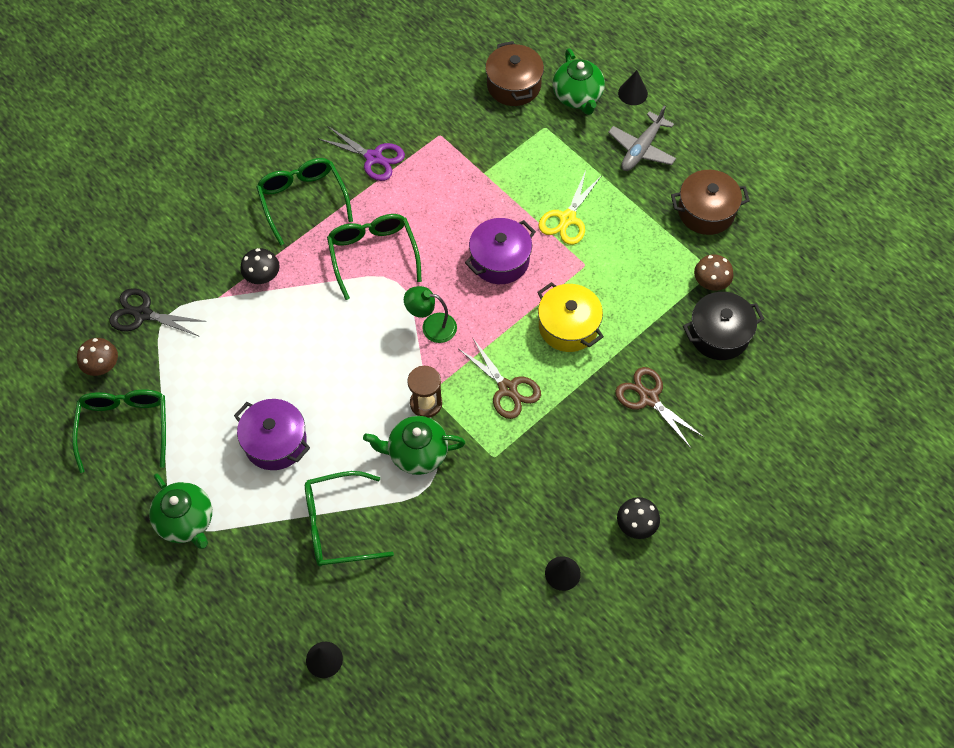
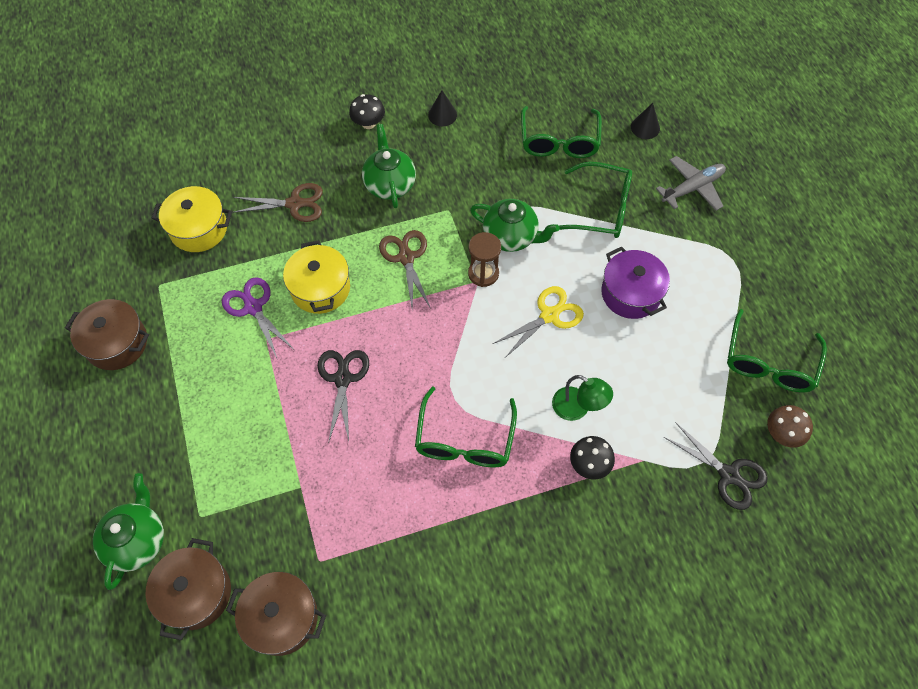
camera: 155 degrees left, 0 degrees up
green teapot [149,473,212,549] -> green teapot moved to [362,124,416,208]
green glasses [256,158,353,246] -> green glasses moved to [521,106,602,158]
purple scissors [319,126,405,181] -> purple scissors moved to [222,277,293,360]
green lamp [404,286,457,343] -> green lamp moved to [552,375,613,421]
purple pot [465,218,536,284] -> black scissors [318,350,369,443]
yellow scissors [539,170,602,245] -> yellow scissors moved to [493,286,584,358]
grey plane [608,106,676,171] -> grey plane moved to [656,156,726,211]
brown scissors [615,367,705,448] -> brown scissors turned 75 degrees counterclockwise [232,183,323,222]
black cone [618,70,648,105] -> none
black pot [683,292,764,360] -> yellow pot [151,186,232,252]
brown mushroom [694,254,733,291] -> none
none -> brown pot [226,572,326,656]

